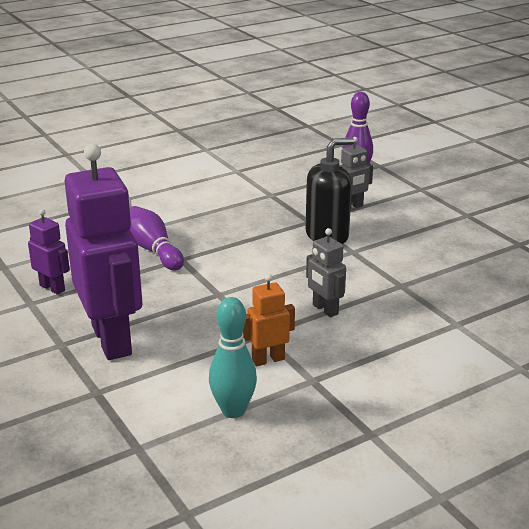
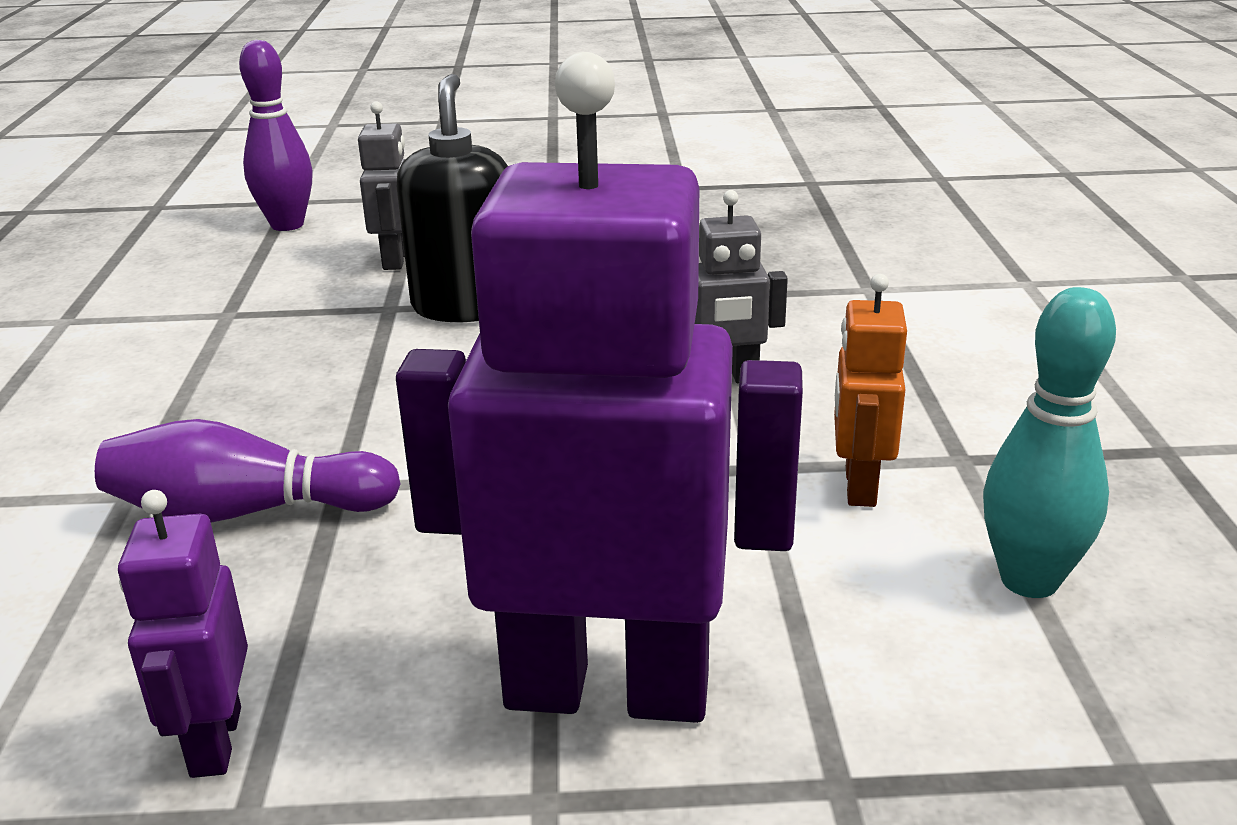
camera: 60 degrees left, 0 degrees up
purple robot [28,209,70,295] -> purple robot turned 75 degrees counterclockwise [118,490,248,778]

